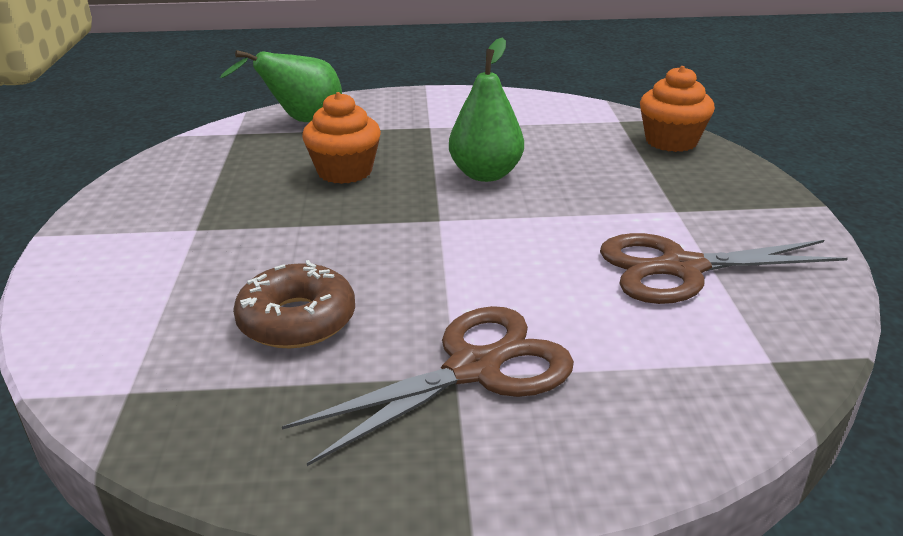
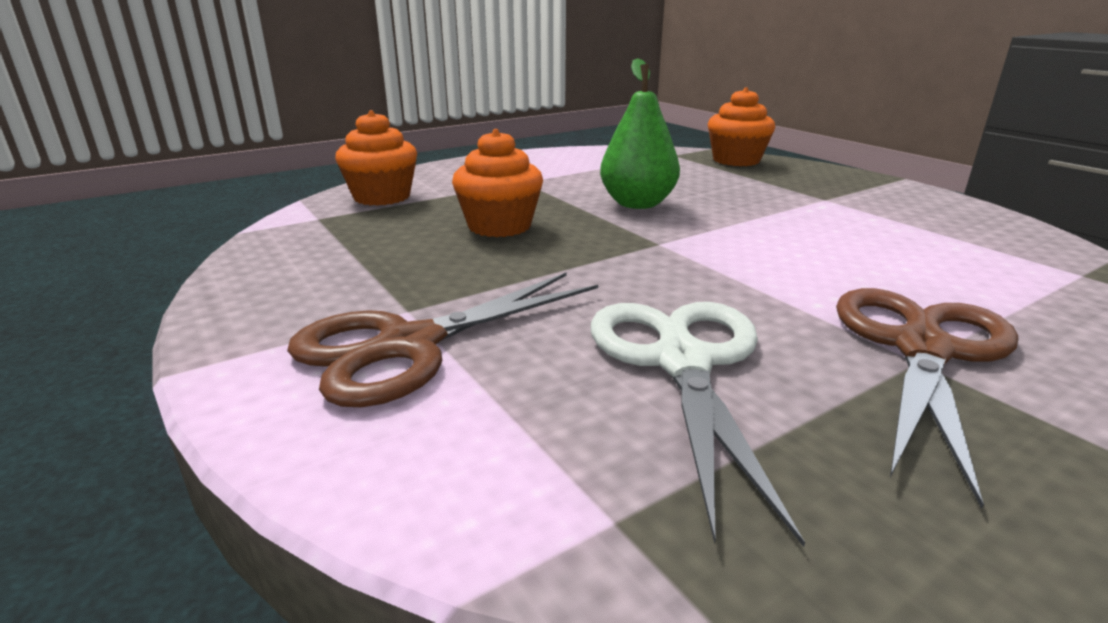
camera: 30 degrees left, 5 degrees down
green pear [220,50,342,122] -> orange cupcake [335,110,417,206]
brown donut [233,260,355,349] -> white scissors [591,302,805,547]
brown scissors [600,233,848,304] -> brown scissors moved to [287,272,598,407]

